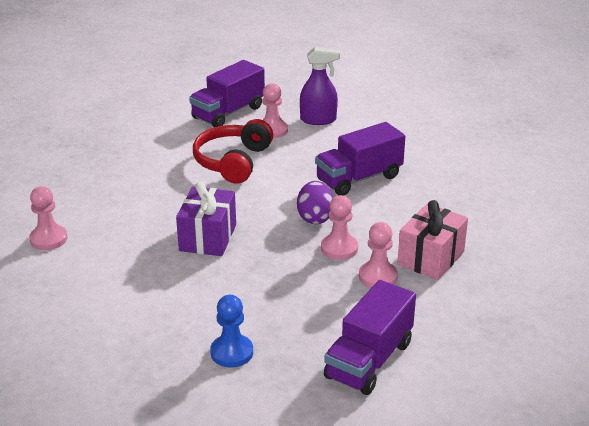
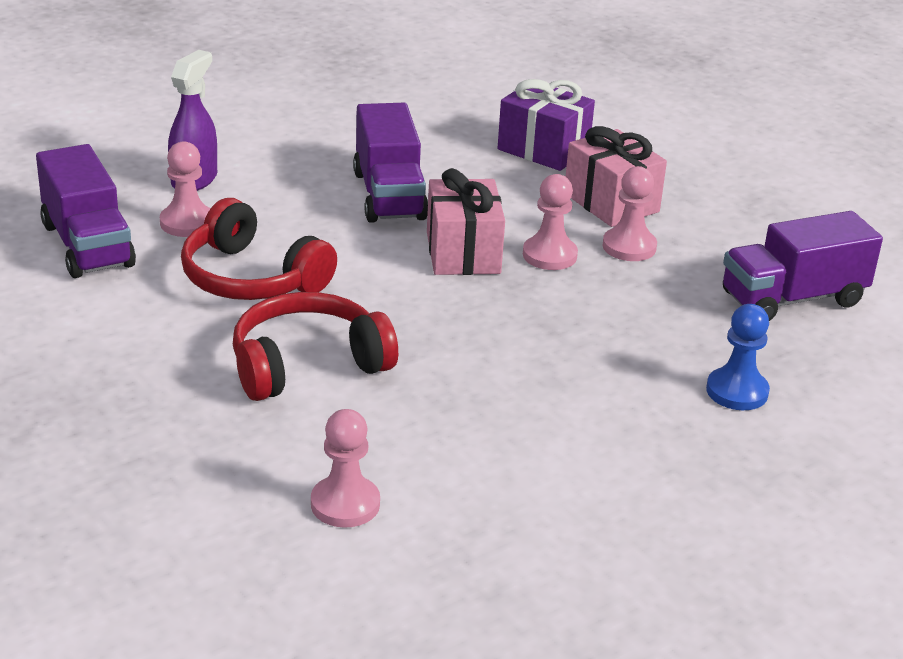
camera: 70 degrees left, 0 degrees up
purple gift [176,182,236,256] -> purple gift moved to [498,79,595,171]
purple egg [297,181,334,224] -> pink gift [427,168,505,275]
purple truck [324,280,416,395] -> purple truck turned 105 degrees clockwise [723,211,883,321]
none -> red headphones [233,292,398,401]

